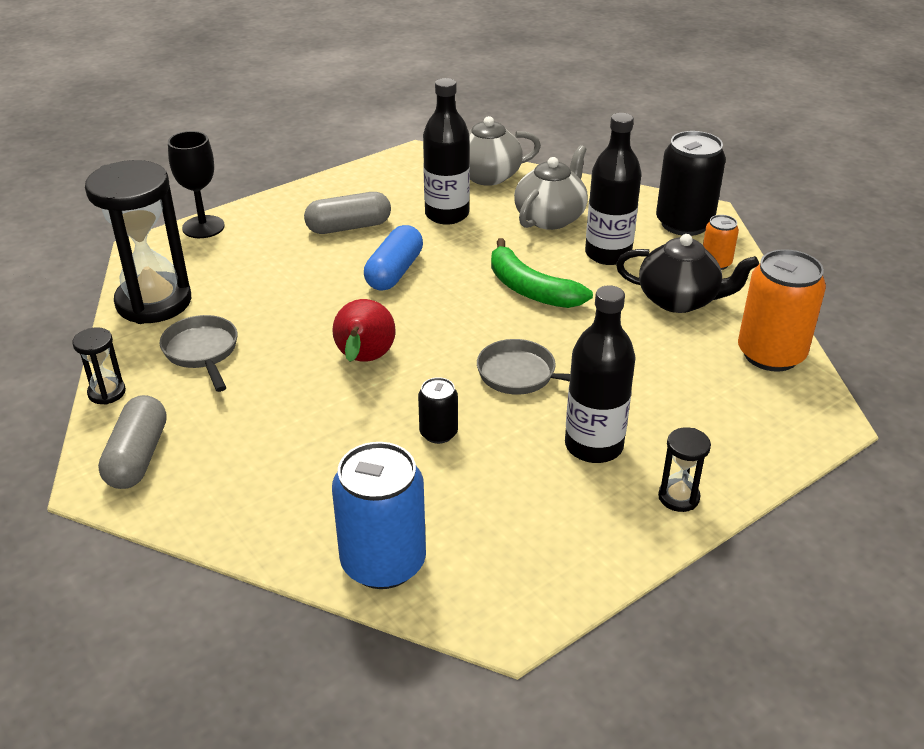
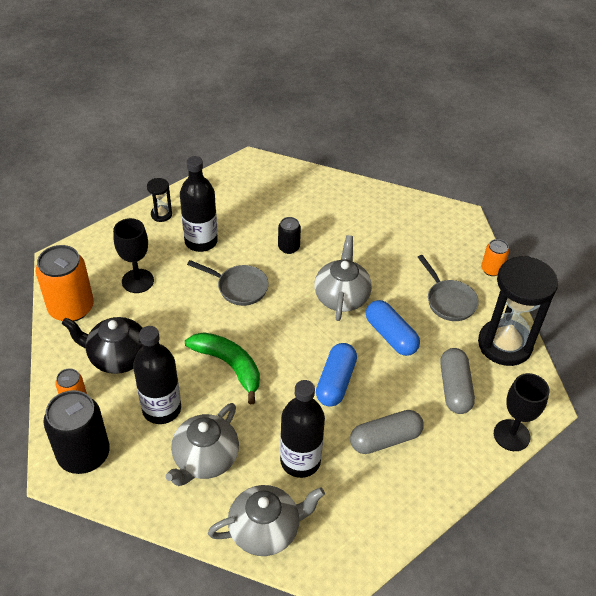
camera: 175 degrees right, 10 degrees up
black hourglass [72,327,126,405] -> orange can [481,239,509,276]
grey capsule [98,395,167,489] -> grey capsule moved to [440,348,475,414]
red pear [332,299,396,362] -> grey teapot [314,235,372,321]
blue can [332,442,426,589] -> none
none -> black goblet [113,218,154,293]
none -> blue capsule [366,300,420,356]

